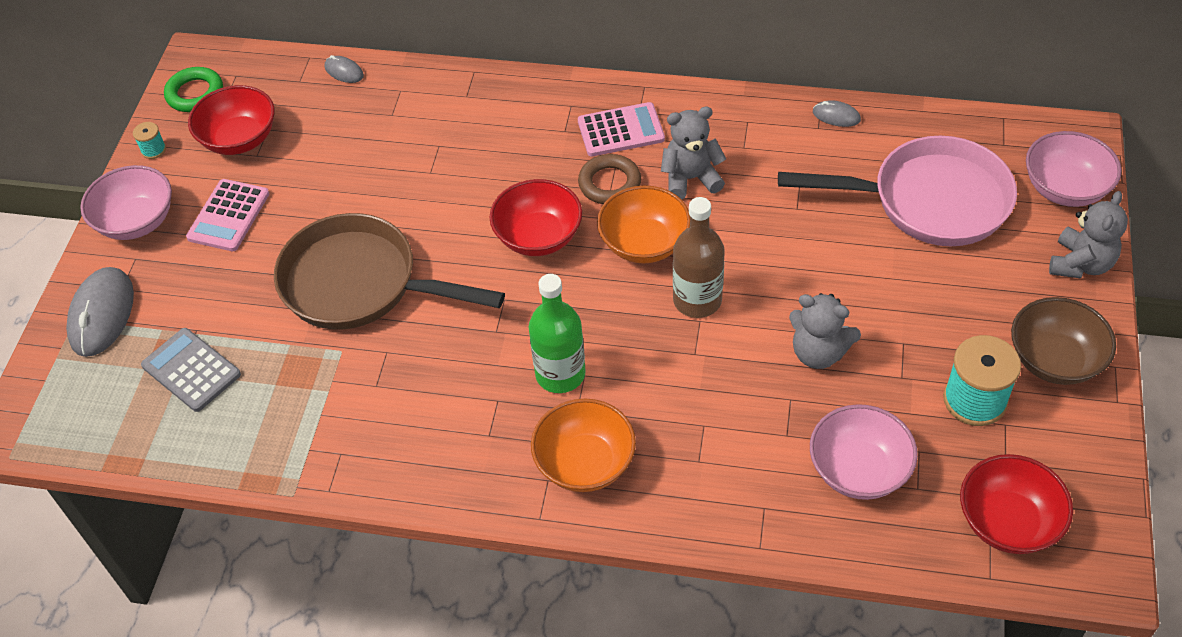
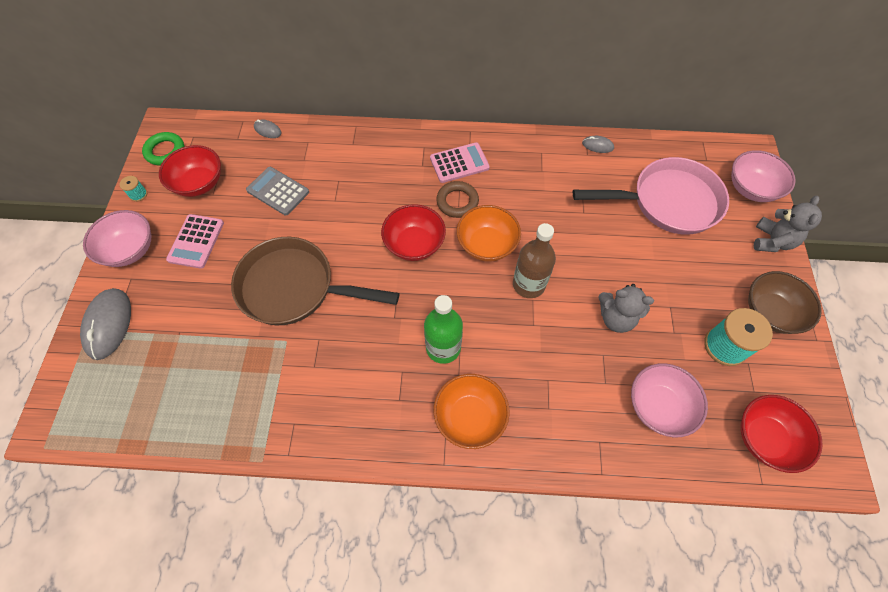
camera: 10 degrees left, 10 degrees up
grey calculator [141,328,241,412] -> grey calculator moved to [246,167,309,216]
grey teddy bear [661,107,726,200] -> none

